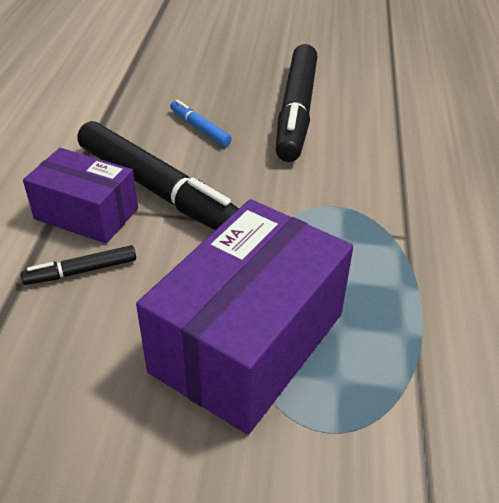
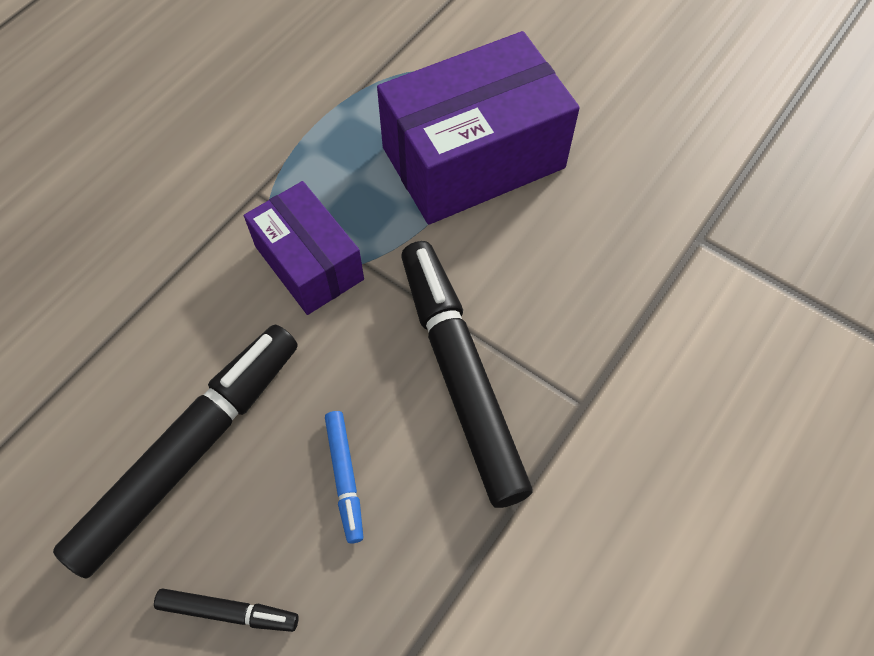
camera: 150 degrees left, 20 degrees up
black marker [21,245,136,285] -> black marker moved to [154,589,299,632]
purple box [23,148,138,244] -> purple box moved to [244,181,364,315]

